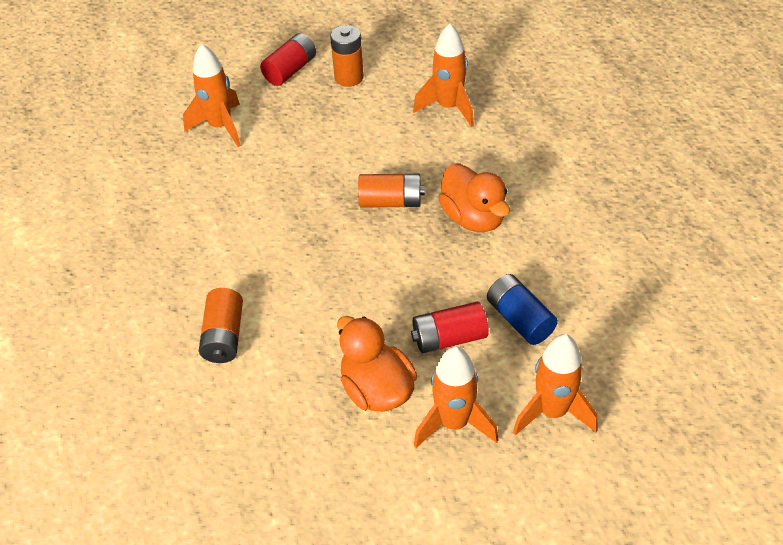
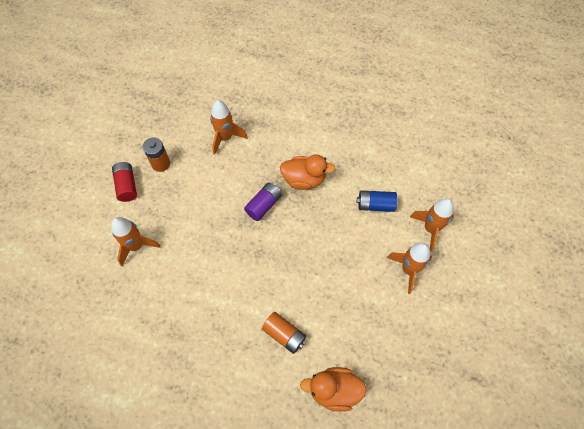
camera: 55 degrees left, 15 degrees up
orange duck [337,316,417,412] -> orange duck moved to [300,367,367,411]
orange battery [358,174,425,208] -> purple battery [244,182,282,221]
red battery [411,302,489,353] -> none

